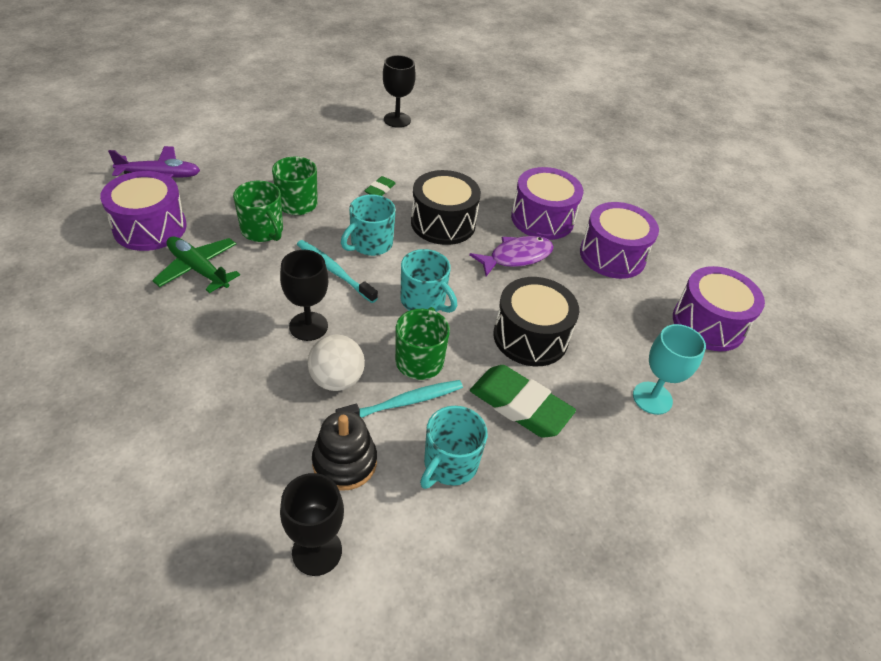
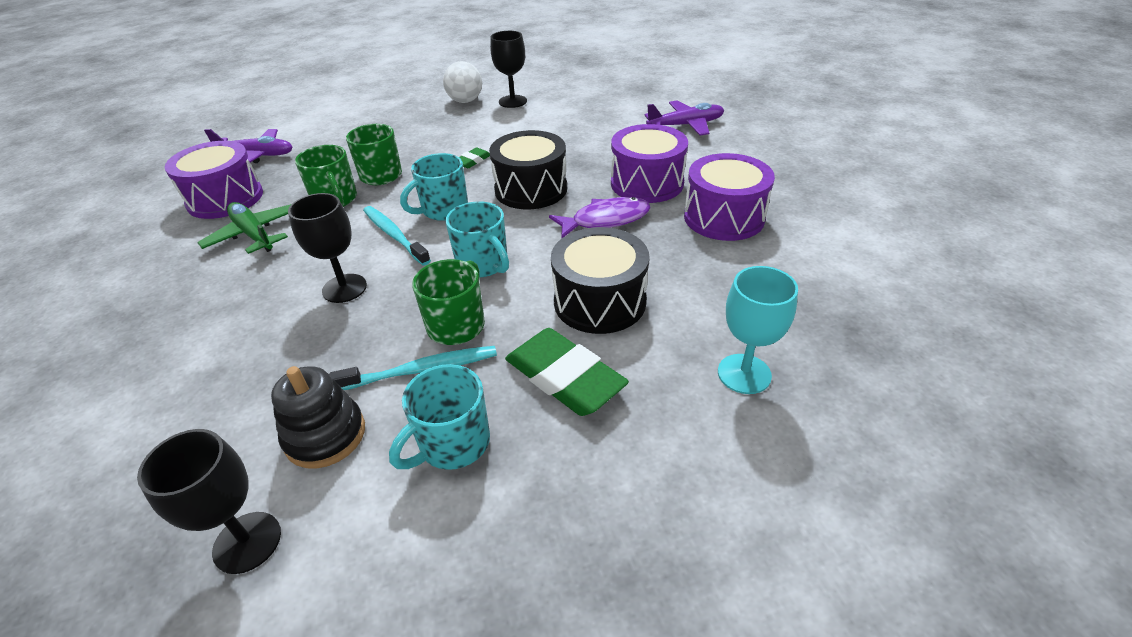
camera: 15 degrees right, 5 degrees down
white ball [308,334,365,391] -> white ball moved to [443,61,482,103]
purple drum [673,266,765,351] -> none
none -> purple plane [644,100,724,136]

